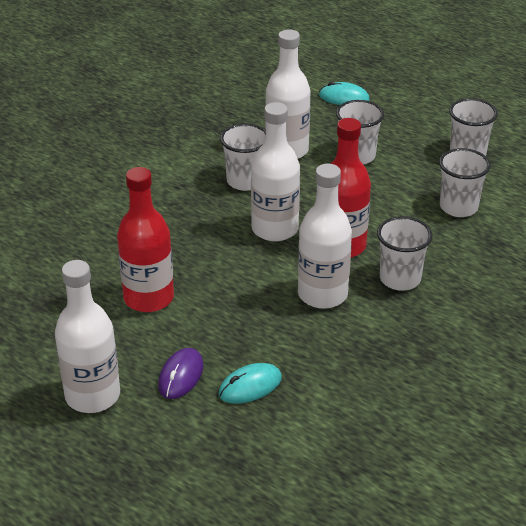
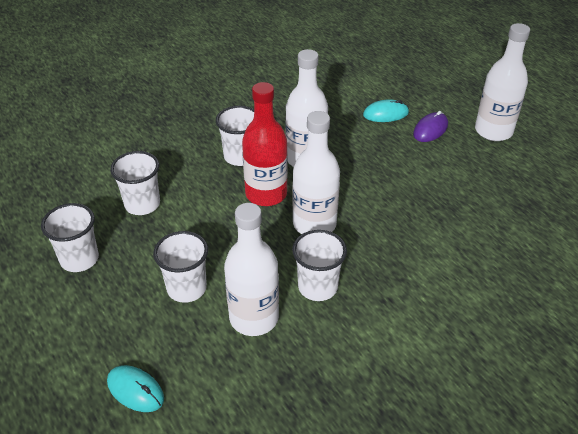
camera: 160 degrees left, 5 degrees up
red bottle [117,167,174,312] -> none

